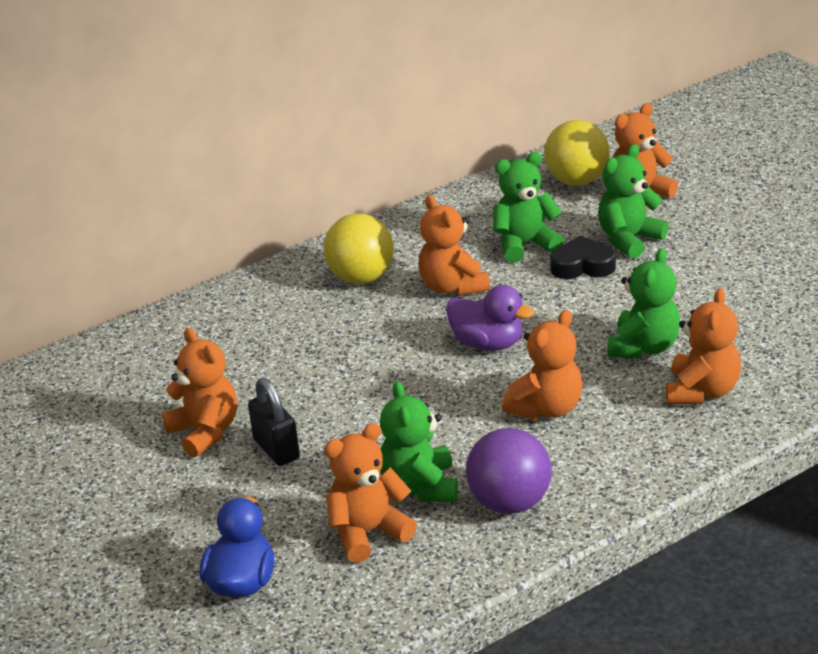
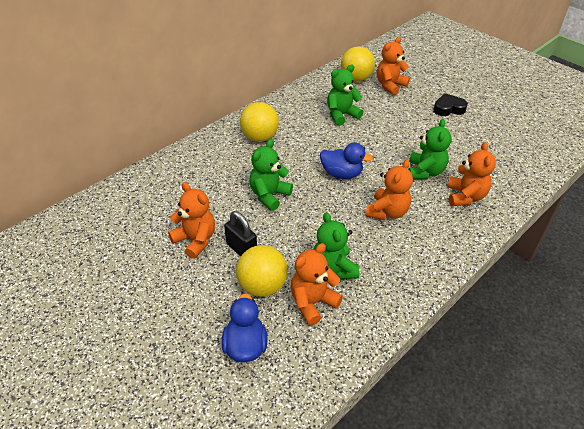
camera: 15 degrees left, 10 degrees up
orange teddy bear [419,195,490,296] -> none
purple duck [446,285,534,351] -> blue duck [320,142,373,179]
purple ball [466,428,552,514] -> none
black heart [550,236,616,279] -> black heart moved to [434,93,468,116]
green teddy bear [598,144,668,258] -> green teddy bear moved to [249,139,293,211]
none -> yellow ball [236,245,288,297]

